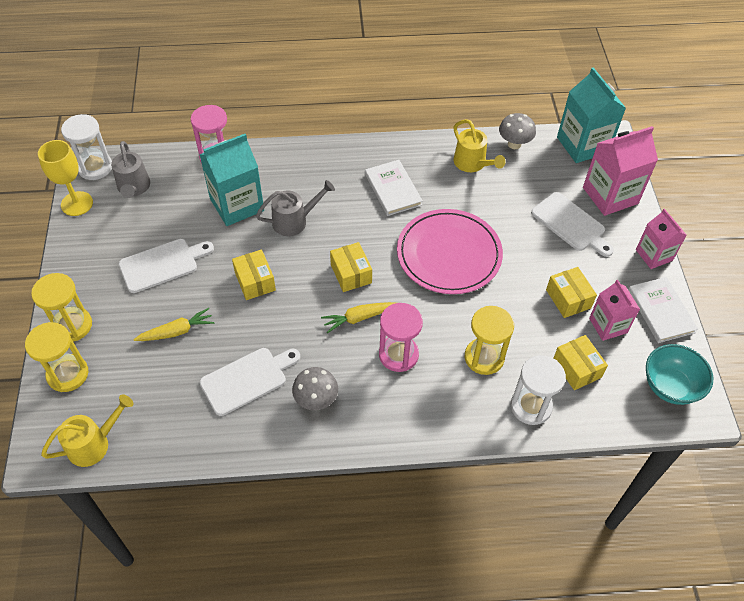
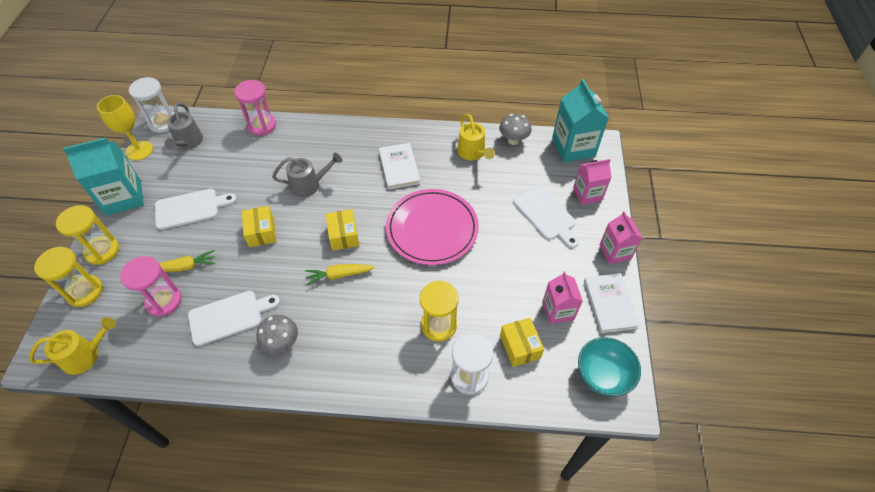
camera: 10 degrees right, 0 degrees up
turquoise carton [199,134,264,226] -> turquoise carton moved to [63,137,144,216]
pink hourglass [379,303,423,372] -> pink hourglass moved to [120,256,182,316]
yellow box [546,267,597,318] -> none
pink carton [583,126,658,216] -> pink carton [573,159,612,205], size x0.63

